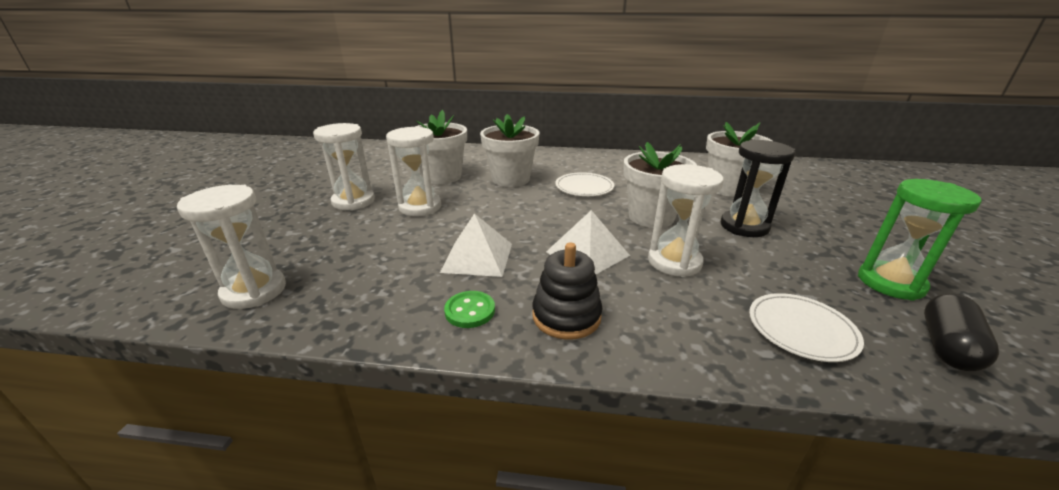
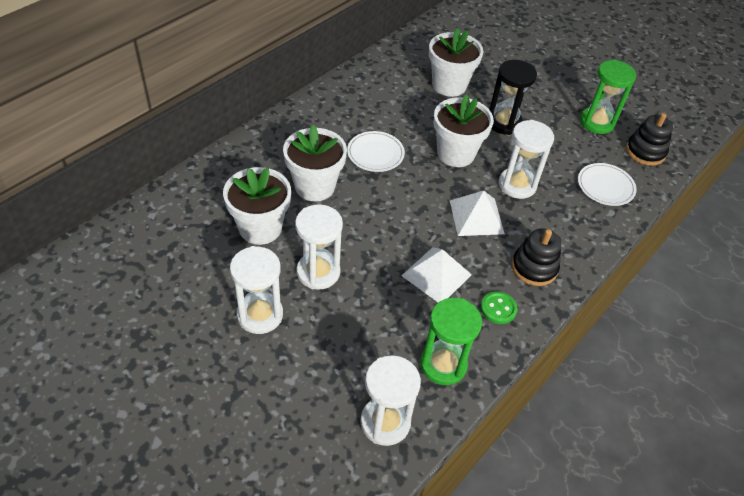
camera: 60 degrees left, 20 degrees up
black capsule [924,293,999,371] -> black stacking toy [626,113,673,166]
none -> green hourglass [420,298,482,385]

